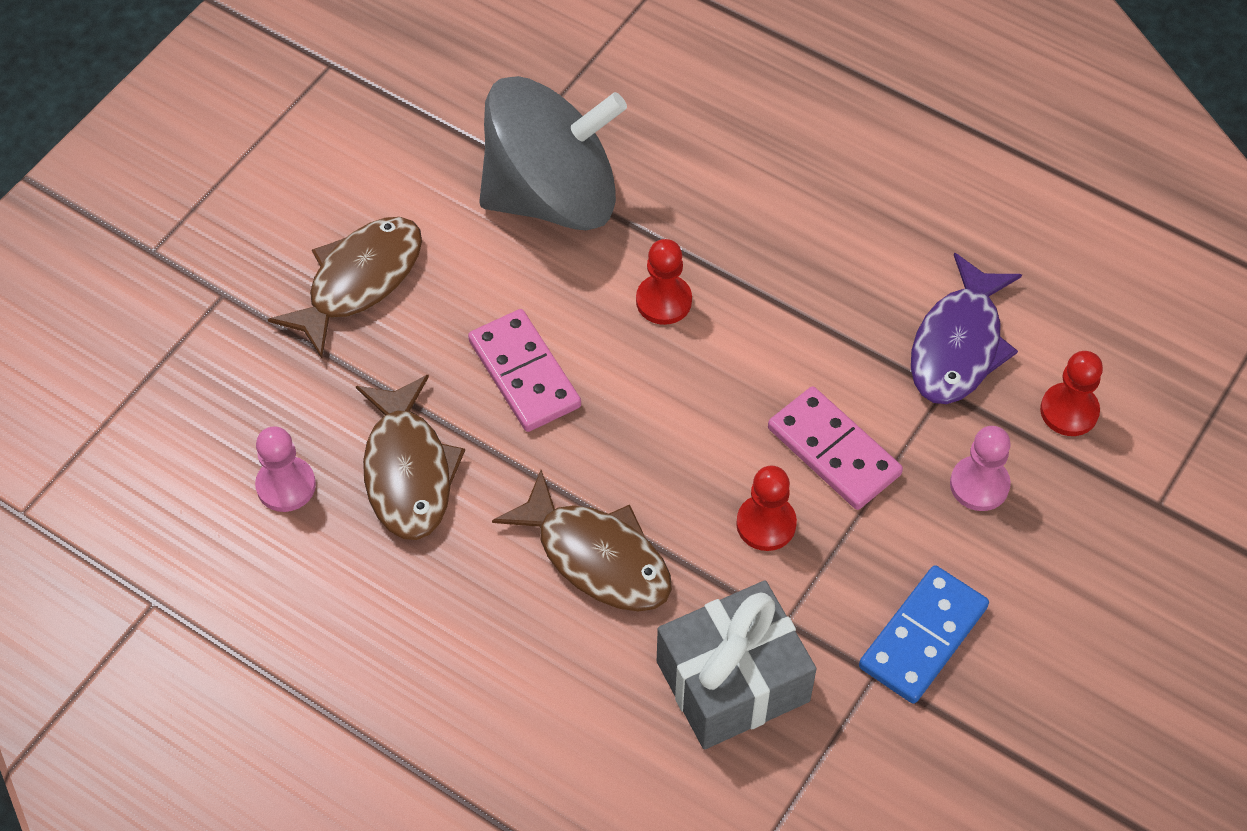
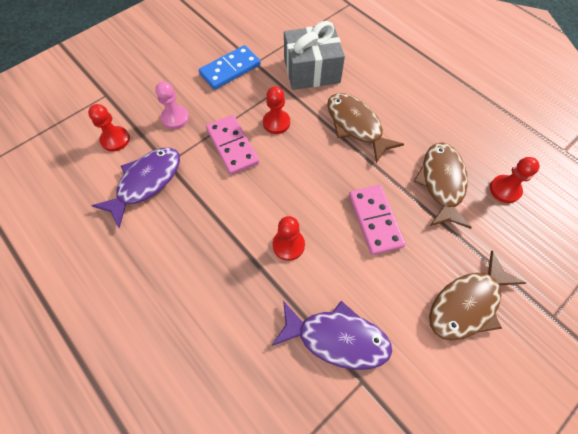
camera: 165 degrees left, 5 degrees up
pink pawn [255,426,316,512] -> red pawn [490,157,540,203]
grey spinning top [479,76,627,230] -> purple fish [271,301,392,370]

